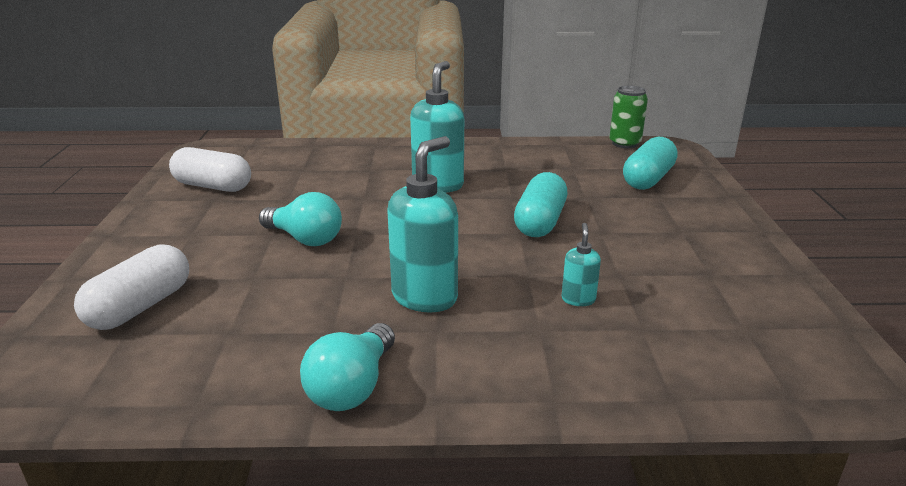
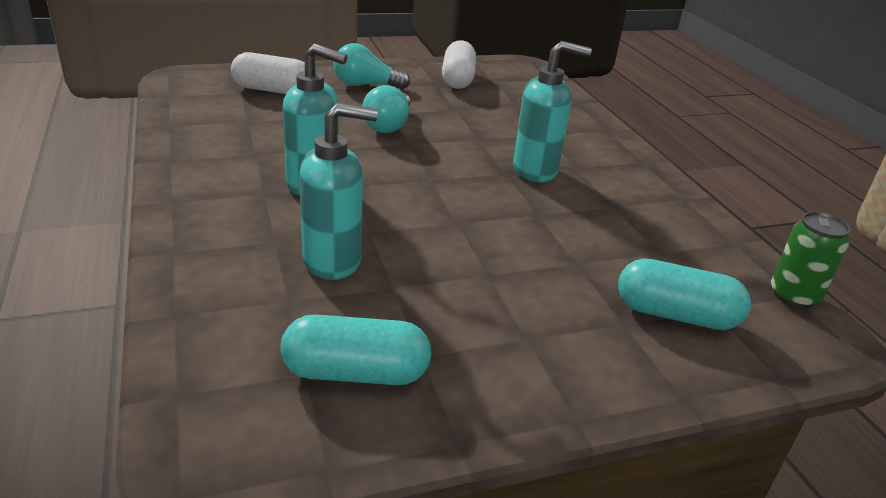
camera: 70 degrees right, 5 degrees up
turquoise light bulb [300,323,395,411] -> turquoise light bulb moved to [333,43,410,90]
turquoise capsule [514,172,567,237] -> turquoise capsule moved to [280,315,431,385]
turquoise soap dispenser [561,223,601,306] -> turquoise soap dispenser [299,103,378,280], size x2.06

